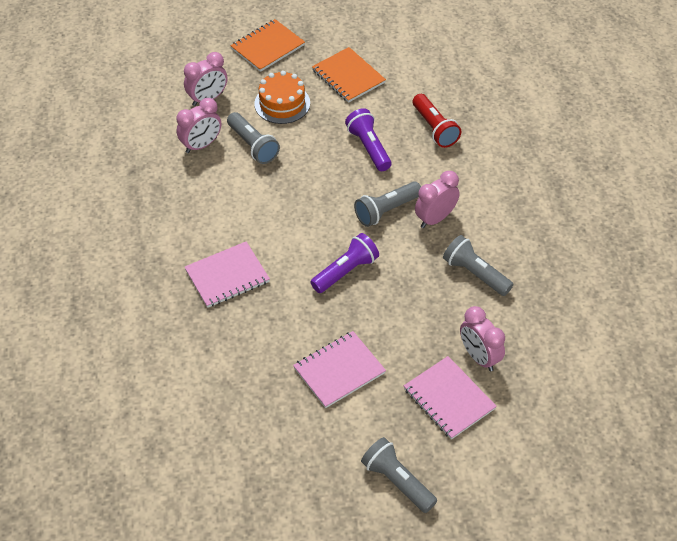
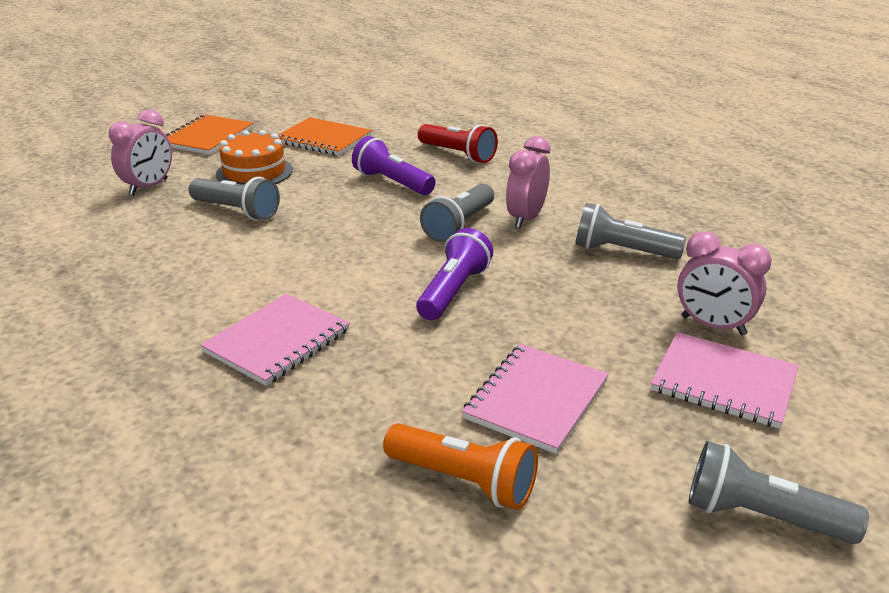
camera: 25 degrees left, 20 degrees down
pink clock [176,98,221,153] -> none
none -> orange flashlight [383,423,538,510]

